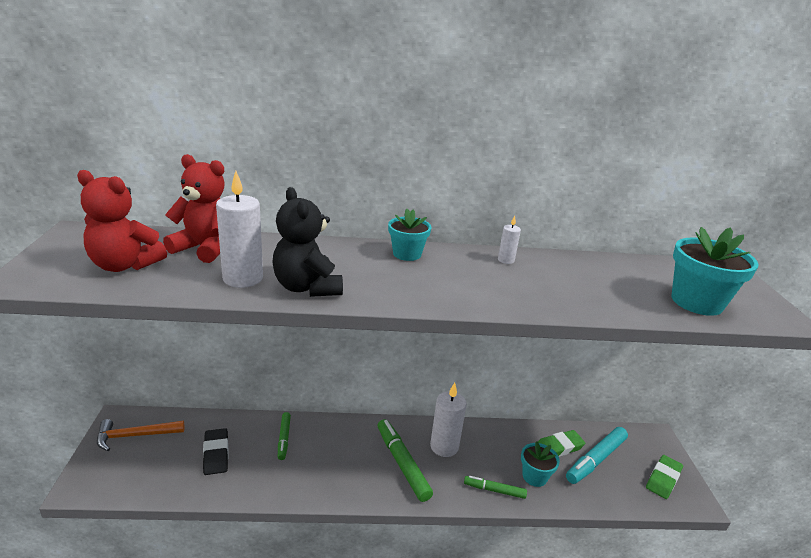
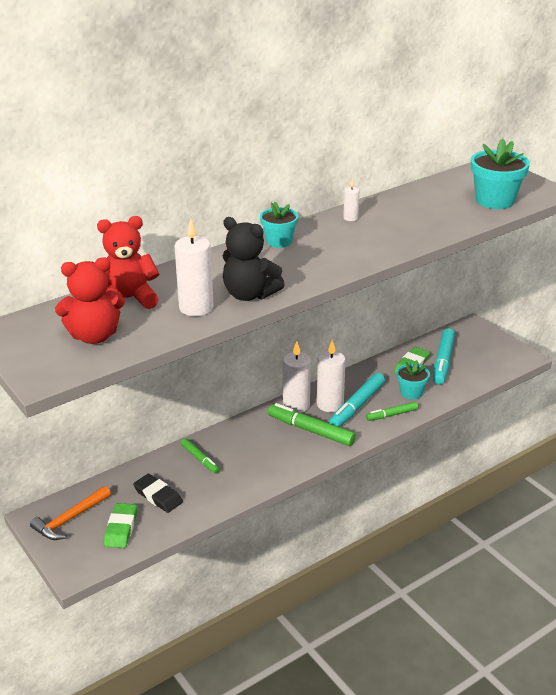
camera: 30 degrees left, 5 degrees up
green eraser [646,455,683,499] -> green eraser moved to [104,503,137,548]
none -> white candle [283,341,311,413]
none -> turquoise marker [329,373,385,427]

